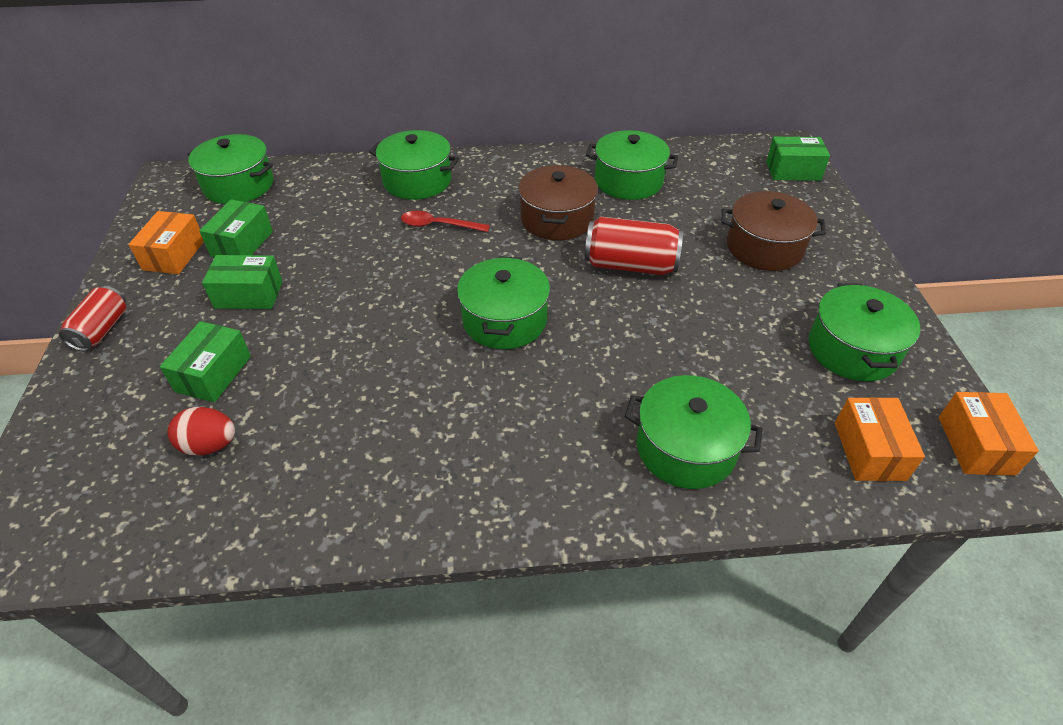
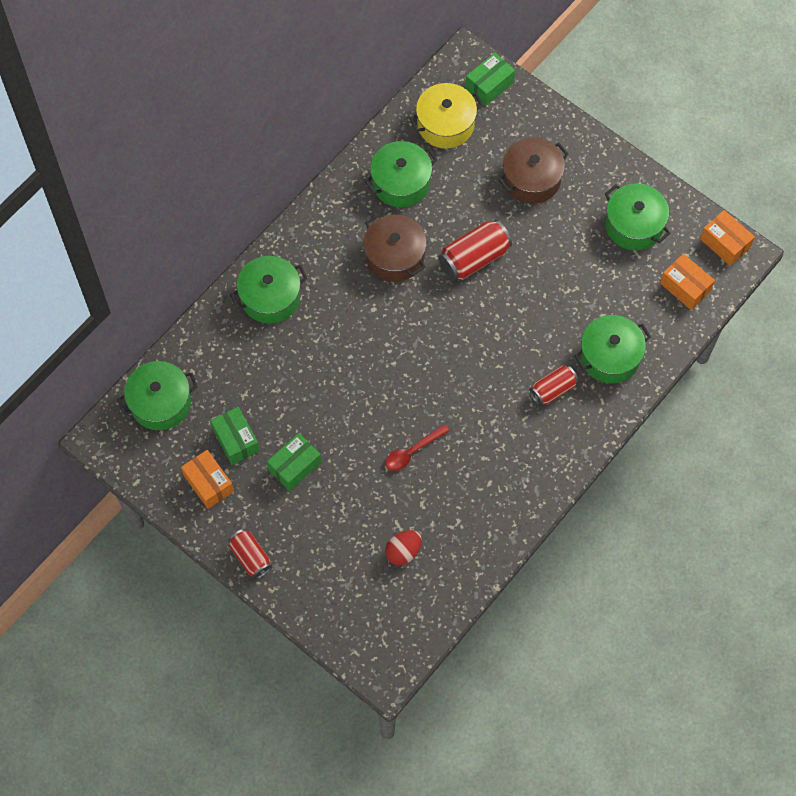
camera: 45 degrees left, 20 degrees up
green box [160,321,251,402] -> none
red spoon [401,211,490,232] -> red spoon moved to [385,424,449,471]
green pot [457,256,550,349] -> none
none -> yellow pot [409,83,483,149]
none -> red can [529,365,578,406]

